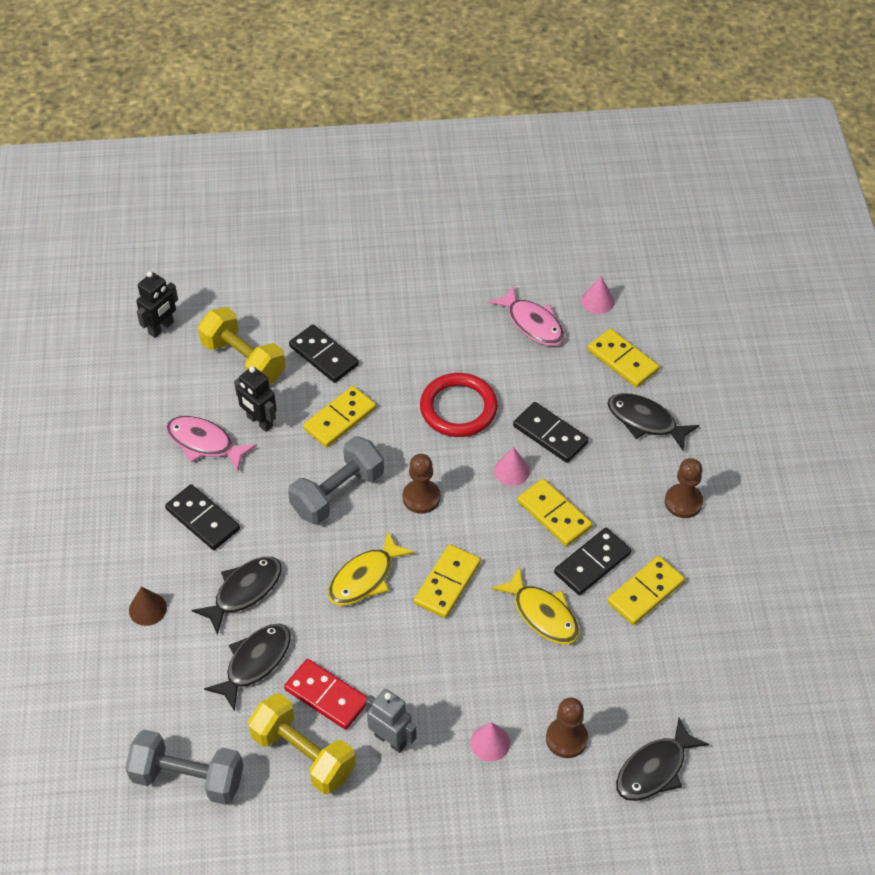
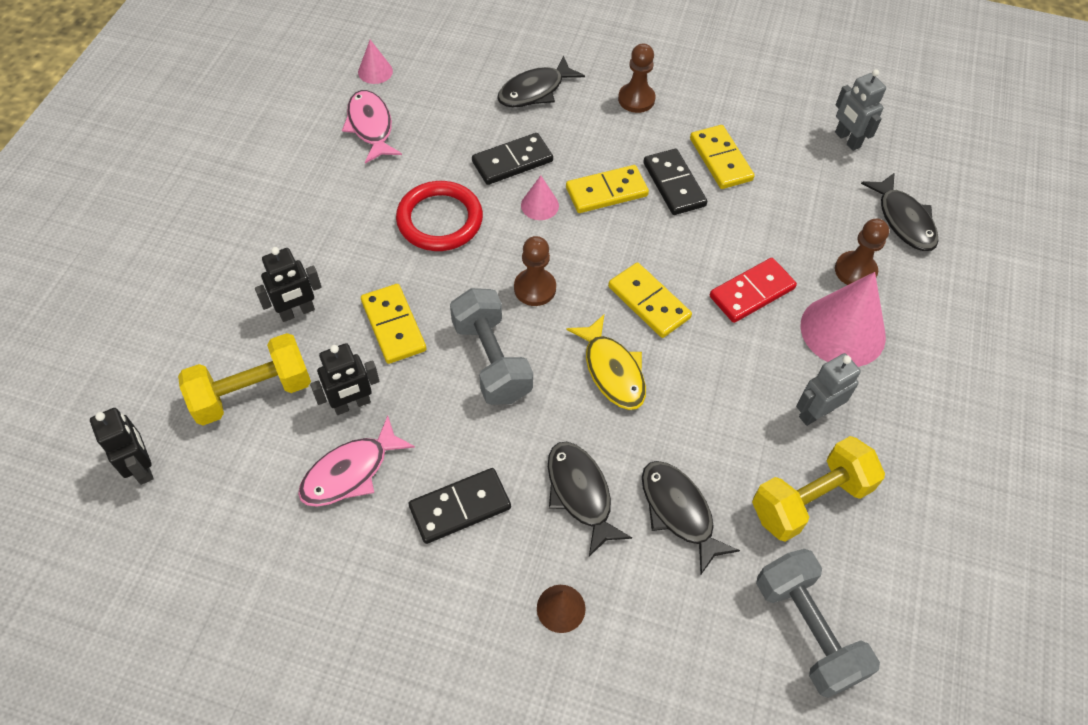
camera: 70 degrees left, 5 degrees up
grey dumbbell [125,729,243,805] -> grey dumbbell turned 60 degrees counterclockwise [756,549,880,698]
red domino [284,659,368,730] -> red domino moved to [710,258,797,323]
black domino [289,324,359,383] -> black robot [255,247,322,322]
pink cone [470,722,510,761] -> pink cone [801,272,886,367], size x2.07
pink fish [488,286,565,346] -> pink fish turned 90 degrees counterclockwise [342,90,402,164]
yellow fish [492,566,579,644] -> none
yellow domino [588,329,659,388] -> none
none -> grey robot [835,69,886,151]

